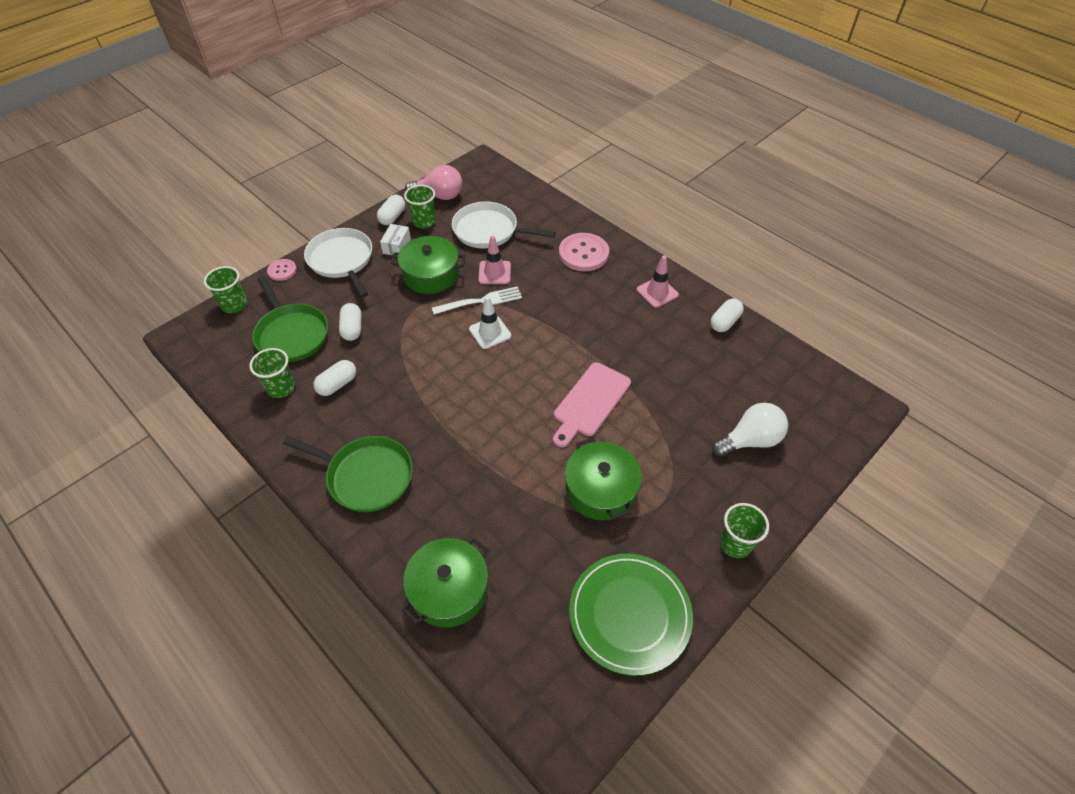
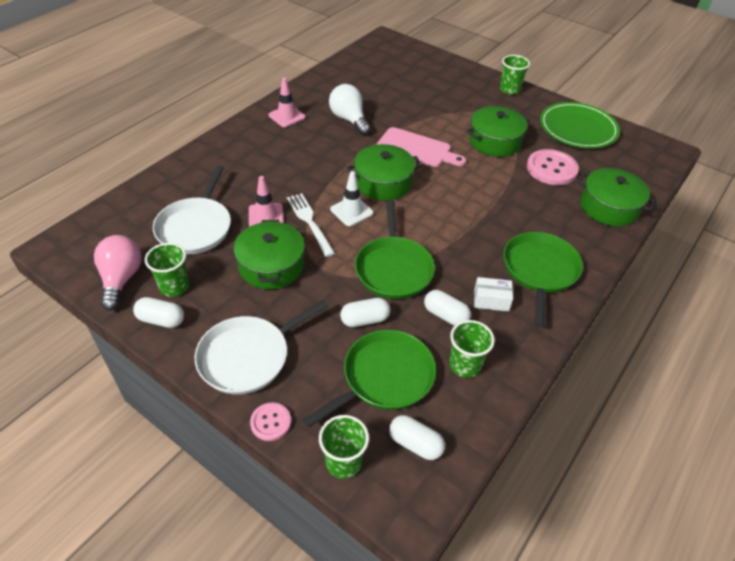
camera: 100 degrees left, 5 degrees down
white box [380,224,411,256] -> white box moved to [474,277,513,312]
pink button [559,233,609,271] -> pink button moved to [527,149,579,185]
white capsule [710,298,744,332] -> white capsule moved to [389,415,445,460]
white light bulb [712,403,788,457] -> white light bulb moved to [329,84,371,135]
none -> green pot [347,144,422,201]
none -> green pan [355,200,435,299]

